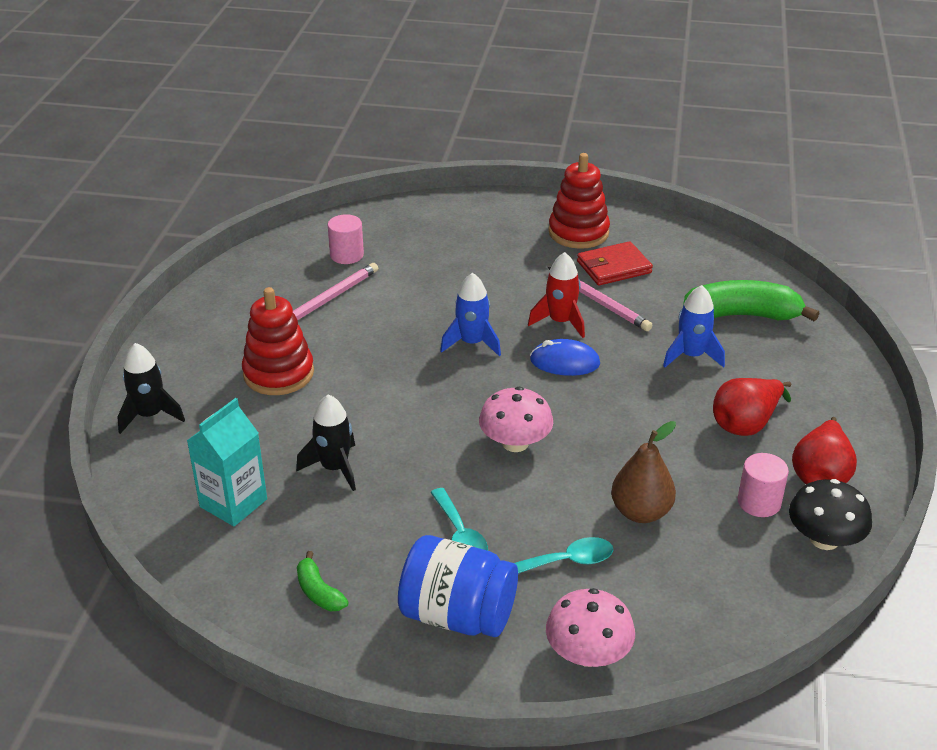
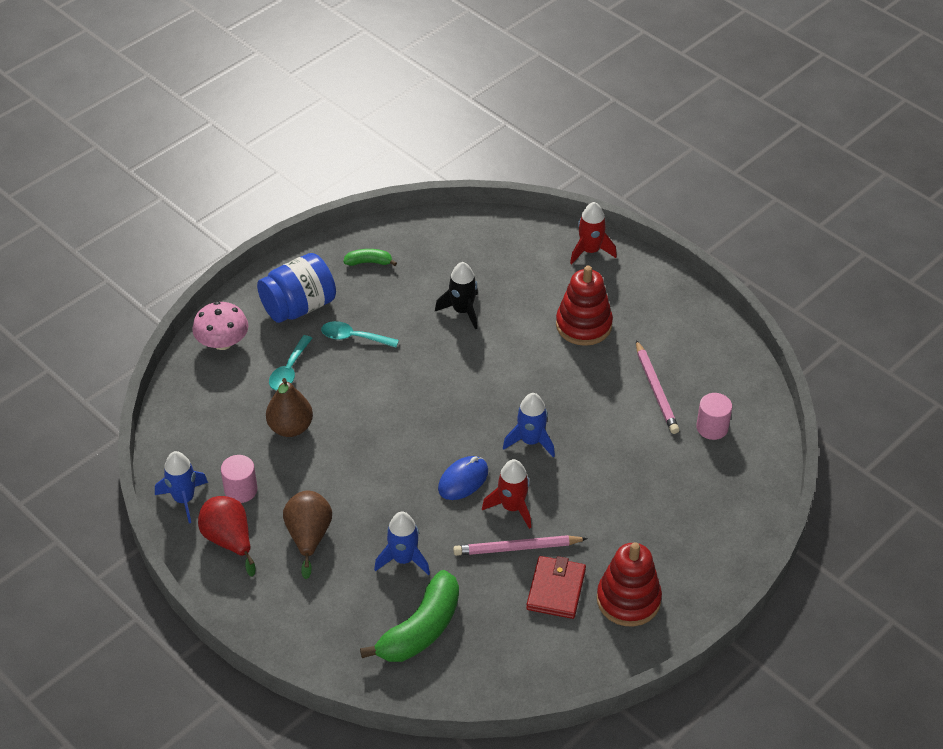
camera: 125 degrees right, 10 degrees up
black rocket [117,343,185,434] -> red rocket [570,202,617,265]
turquoise carton [187,398,267,526] -> none
pink mushroom [479,387,553,452] -> none
red pear [713,378,792,436] -> brown pear [283,491,332,579]
black mushroom [789,479,872,550] -> blue rocket [155,451,208,523]

